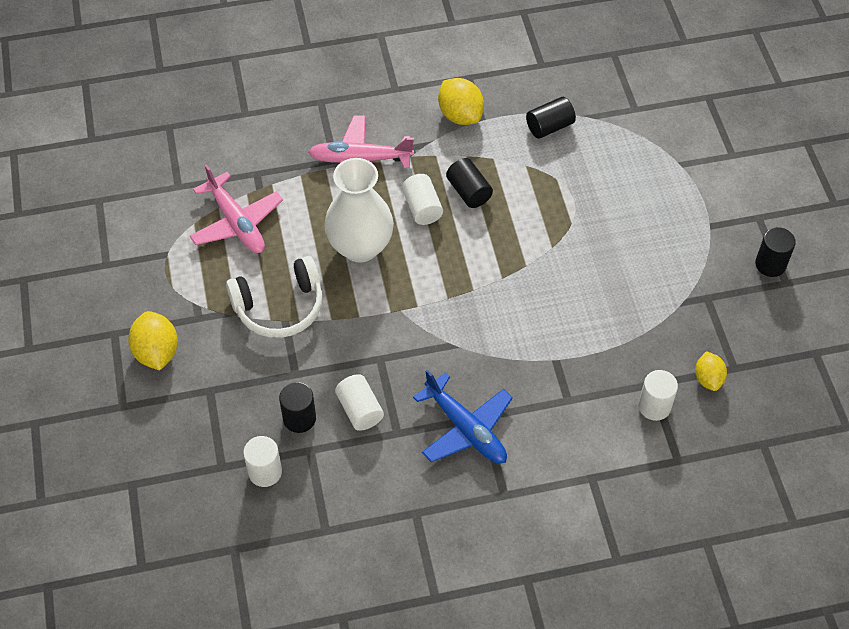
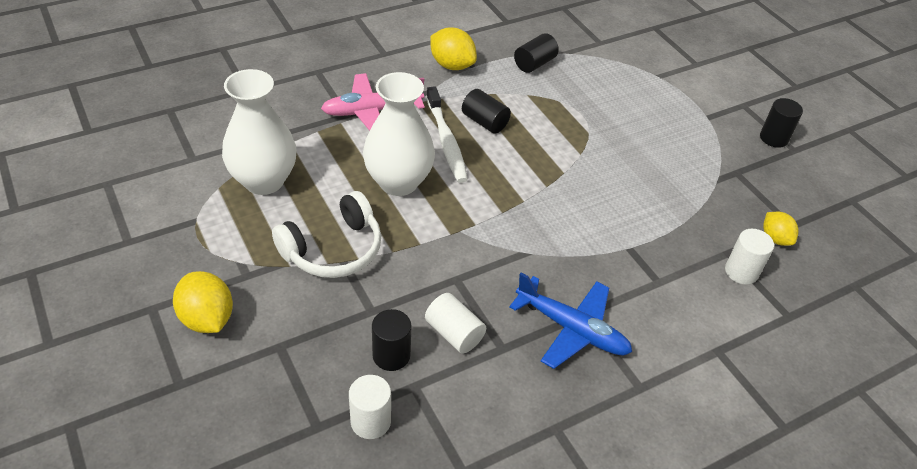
camera: 20 degrees left, 10 degrees down
pink plane [189,164,283,253] -> white vase [222,69,296,195]
white cylinder [402,174,443,225] -> white toothbrush [426,86,468,183]

